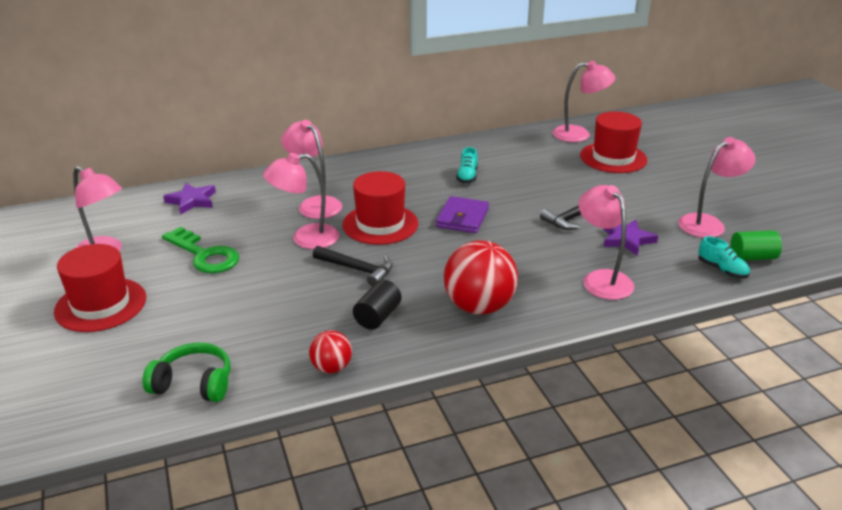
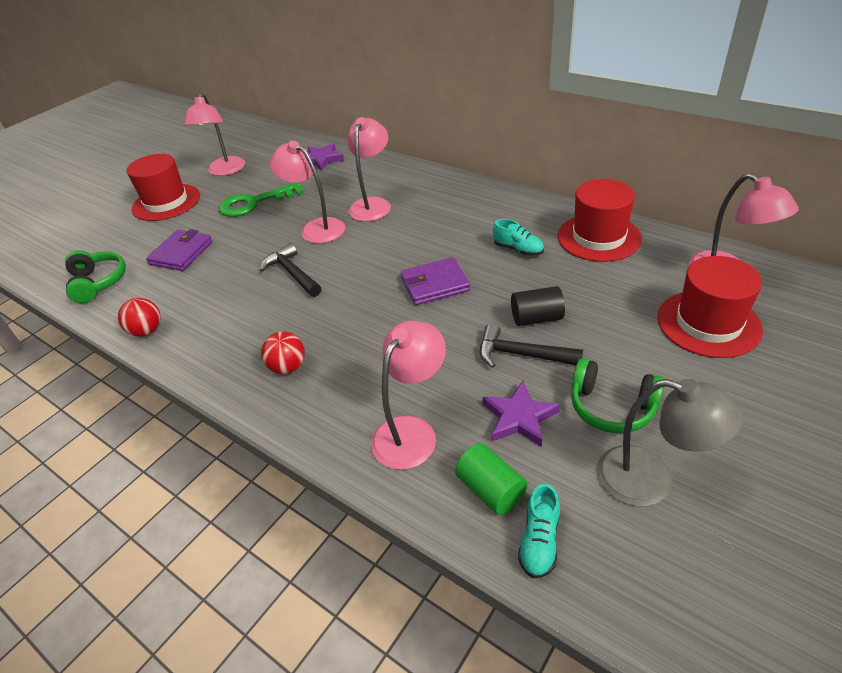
camera: 60 degrees right, 10 degrees up
green key [162,227,239,273] -> green key turned 60 degrees clockwise [219,182,303,217]
black hammer [313,246,393,286] -> black hammer turned 150 degrees clockwise [260,243,321,297]
red hat [343,171,418,245] -> red hat moved to [558,179,642,262]
black cylinder [353,280,401,330] -> black cylinder moved to [511,286,565,326]
red ball [444,240,518,315] -> red ball [261,331,305,374], size x0.53
turquoise shoe [456,147,478,183] -> turquoise shoe turned 120 degrees counterclockwise [493,219,544,256]
pink lamp [678,137,756,238] -> grey lamp [597,379,743,506]
green cylinder [730,230,782,261] -> green cylinder moved to [455,443,527,515]
none -> purple wallet [146,229,213,271]
none -> green headphones [571,358,664,433]

